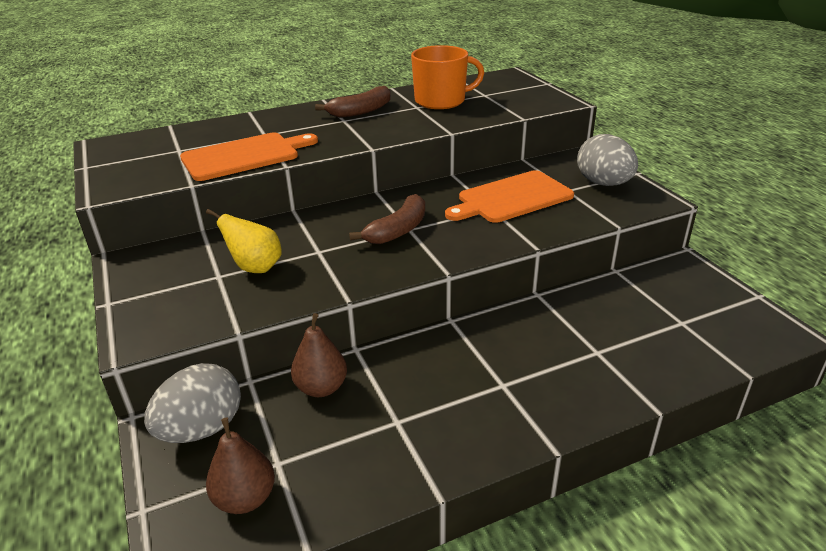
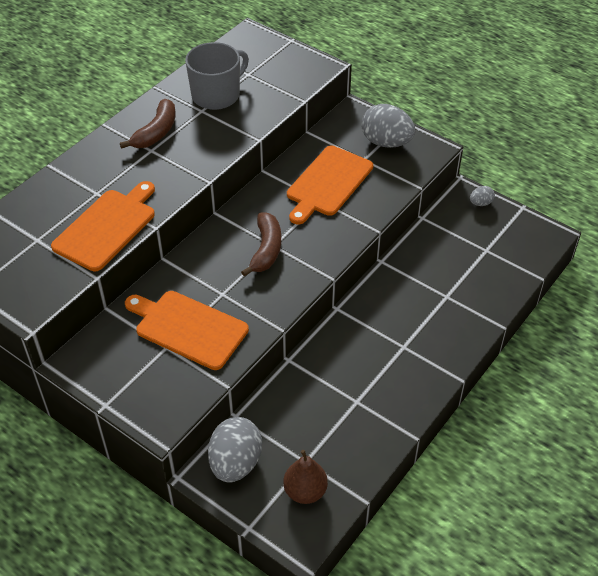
camera: 30 degrees left, 15 degrees up
yellow pear [206,209,282,273] -> orange cutting board [125,291,249,370]
brown pear [291,313,347,397] -> none
orange mug [411,45,484,109] -> grey mug [185,42,249,110]
none -> grey egg [470,186,495,206]

